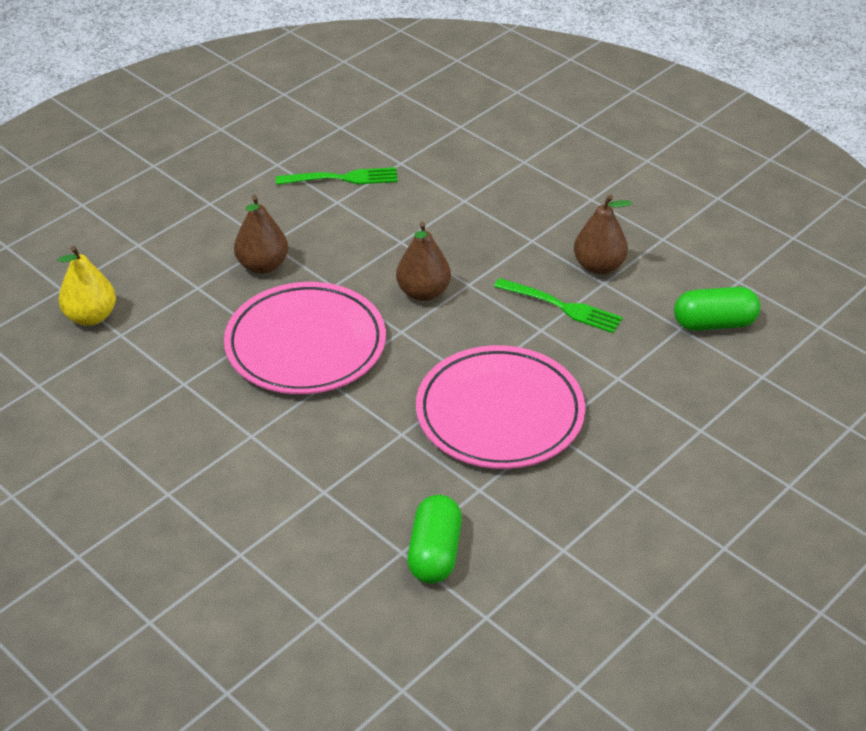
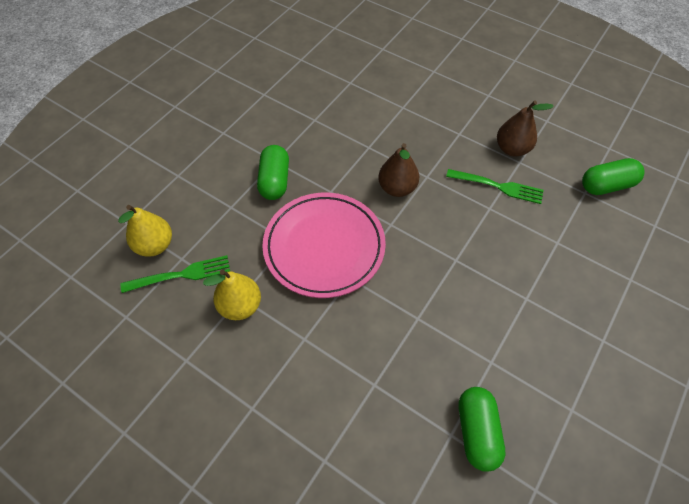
camera: 10 degrees left, 15 degrees up
brown pear [234,195,288,274] -> green capsule [257,145,289,200]
green fork [276,167,398,185] -> green fork moved to [120,255,230,293]
pink plate [416,345,585,469] -> none
none -> yellow pear [203,270,261,320]

